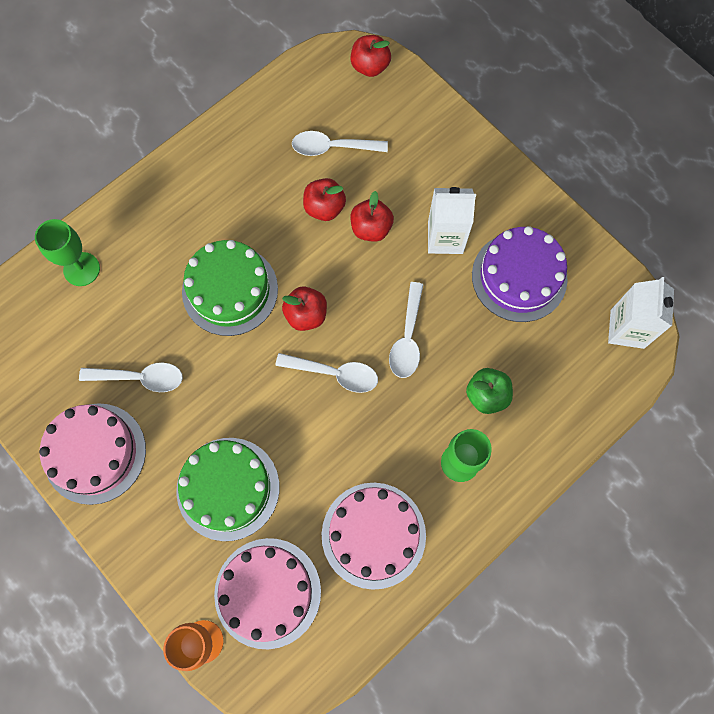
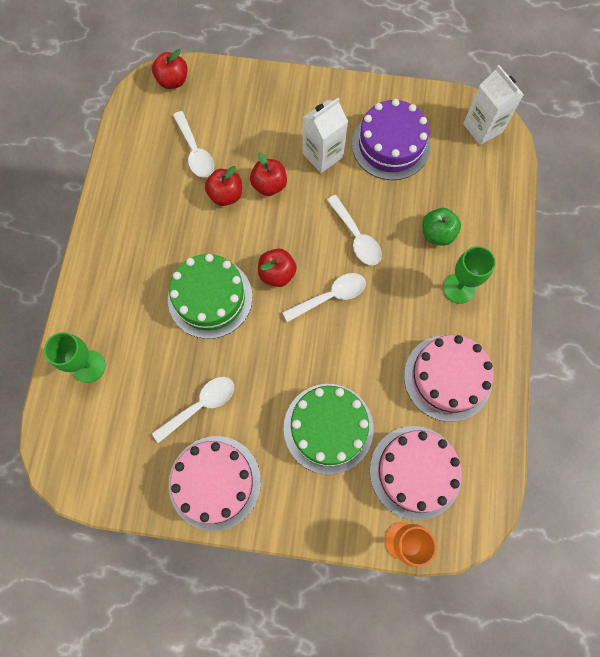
camera: 40 degrees left, 0 degrees up
white spoon [292,131,388,156] -> white spoon turned 75 degrees counterclockwise [173,111,214,178]

